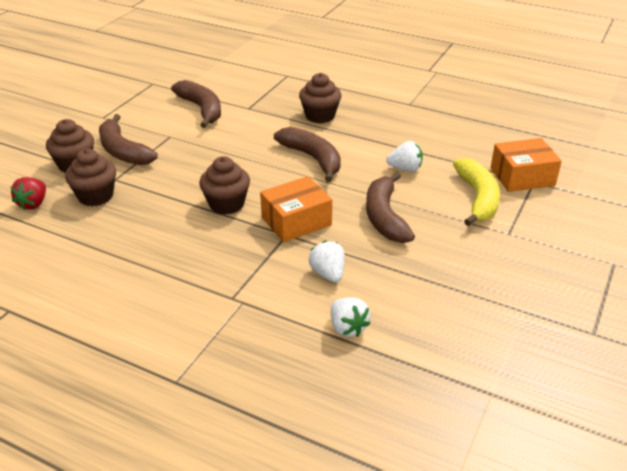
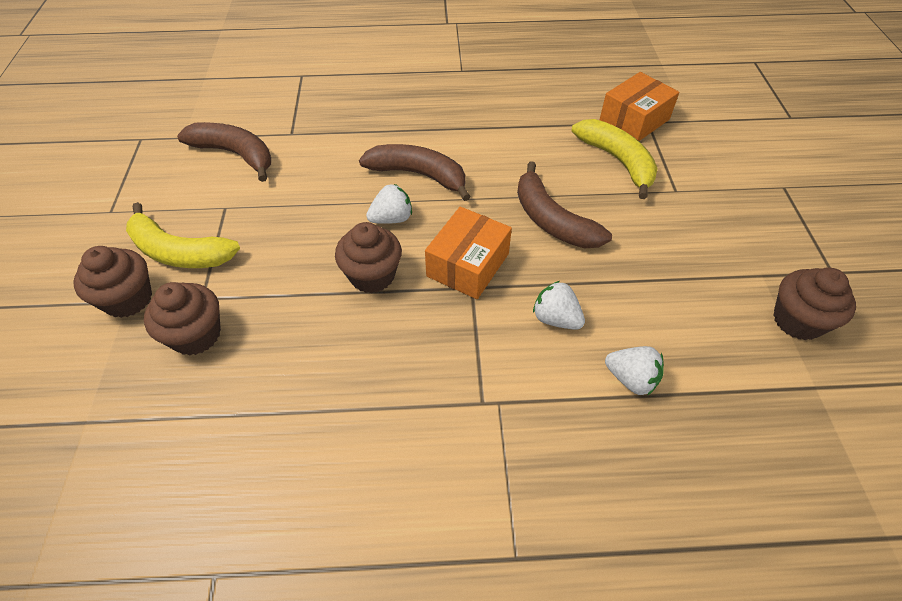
camera: 30 degrees left, 15 degrees up
red strawberry [11,177,46,210] -> none
brown banana [99,114,158,165] -> yellow banana [126,202,240,268]
brown cupcake [299,73,342,123] -> brown cupcake moved to [773,267,856,340]
white strawberry [386,141,423,172] -> white strawberry moved to [366,184,412,224]

